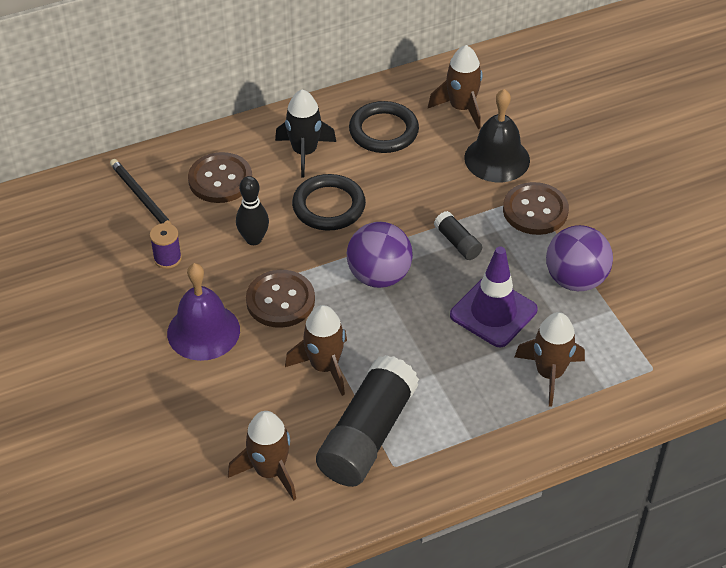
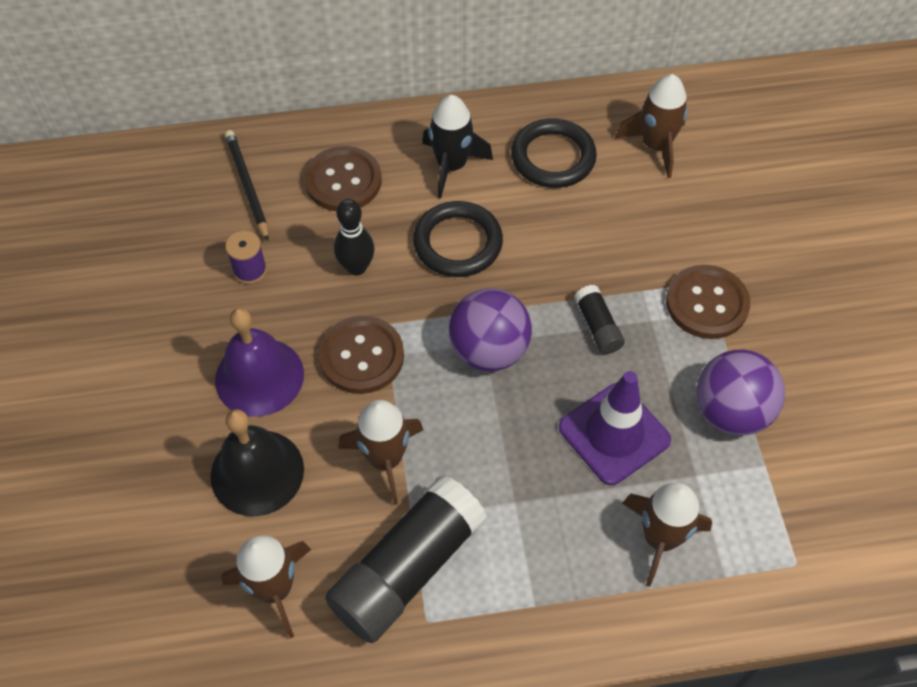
camera: 15 degrees right, 10 degrees up
black bell [464,89,530,182] -> black bell moved to [210,409,304,516]

